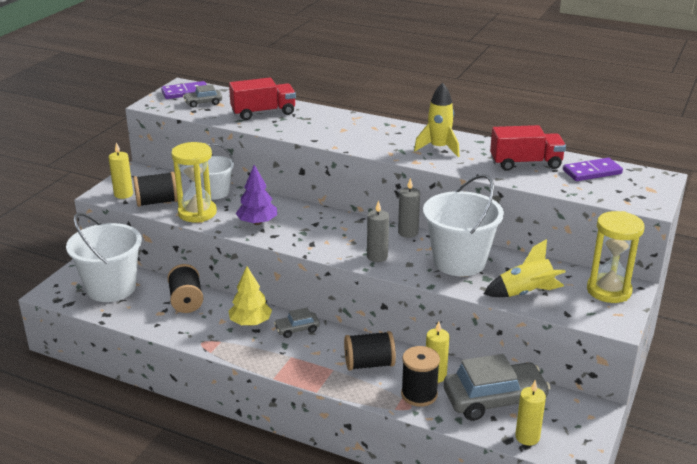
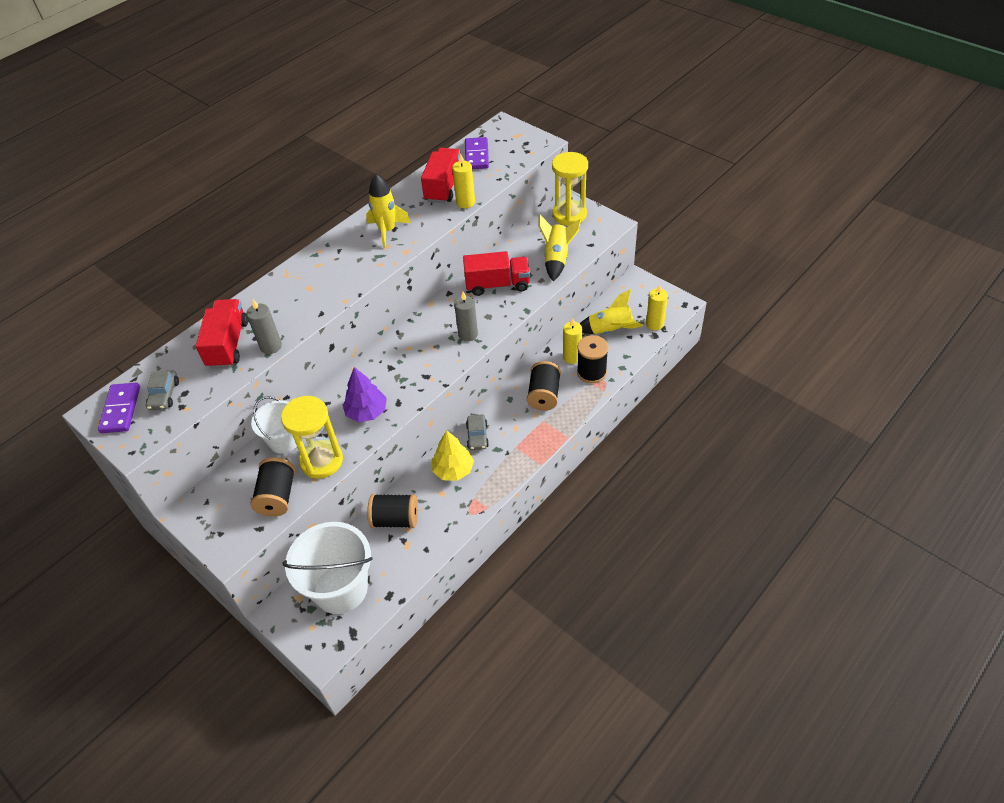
camera: 70 degrees left, 20 degrees up
yellow candle [109,143,133,199] -> yellow candle moved to [452,153,475,208]
grey candle [398,178,420,238] -> grey candle moved to [246,299,282,354]
white bucket [423,174,504,276] -> red truck [463,251,530,296]
grey car [443,354,550,421] -> yellow rocket [580,289,643,334]

